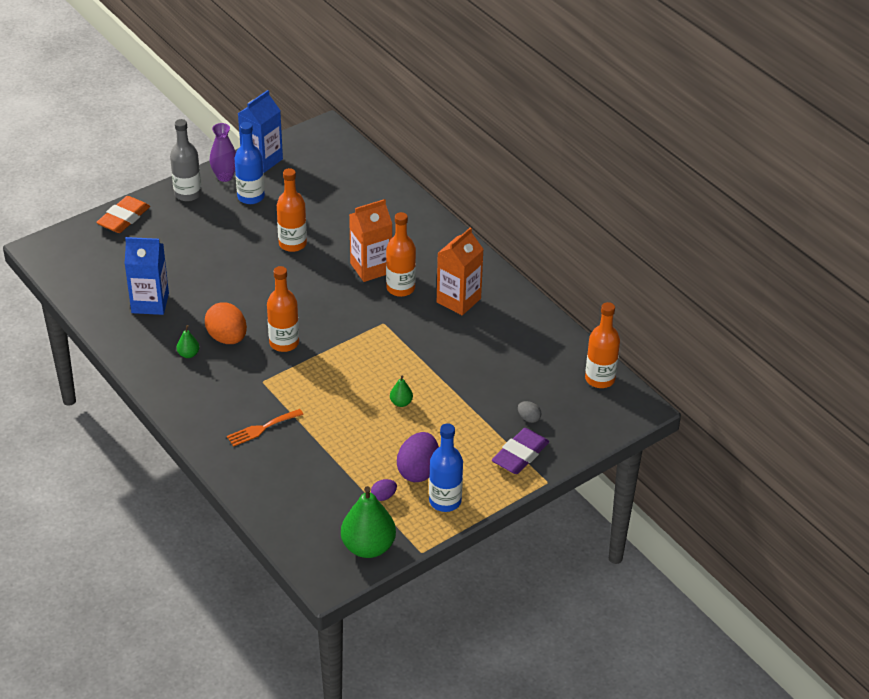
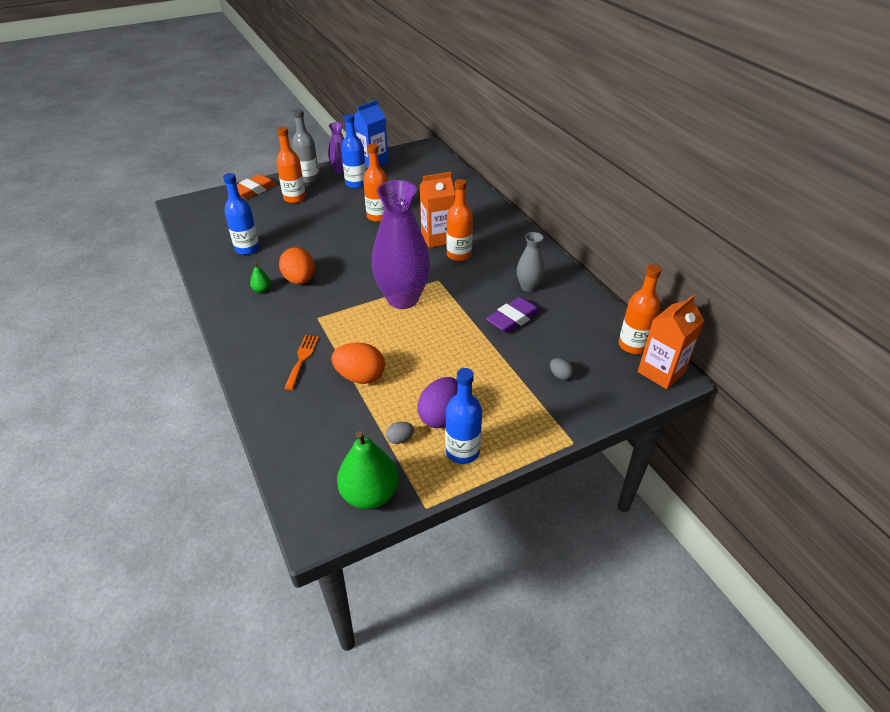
camera: 10 degrees right, 0 degrees up
blue carton [125,237,169,315] -> blue bottle [223,173,260,255]
orange fork [227,409,304,447] -> orange fork turned 120 degrees clockwise [284,335,319,390]
orange bottle [267,266,299,352] -> orange bottle moved to [276,127,306,203]
purple egg [371,479,397,501] -> grey egg [386,422,414,444]
green pear [390,375,413,407] -> none
orange carton [437,227,484,315] -> orange carton moved to [638,295,704,389]
purple eraser [492,428,549,474] -> purple eraser moved to [486,297,541,333]
none -> orange egg [331,343,385,384]
none -> purple vase [372,180,431,309]
none -> grey vase [517,232,545,292]

